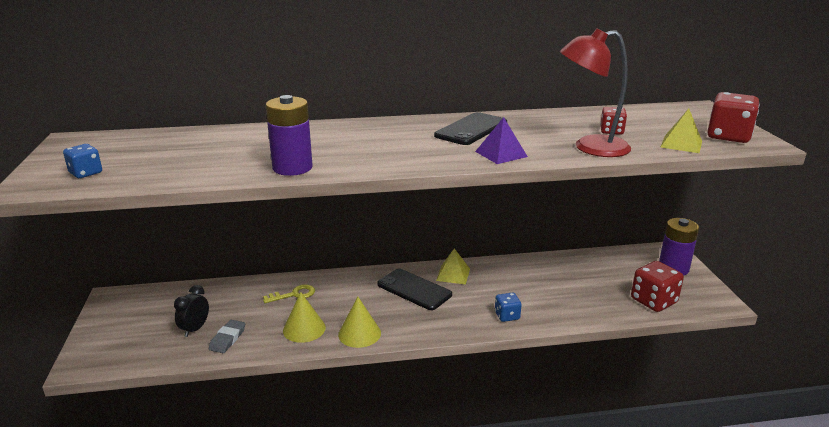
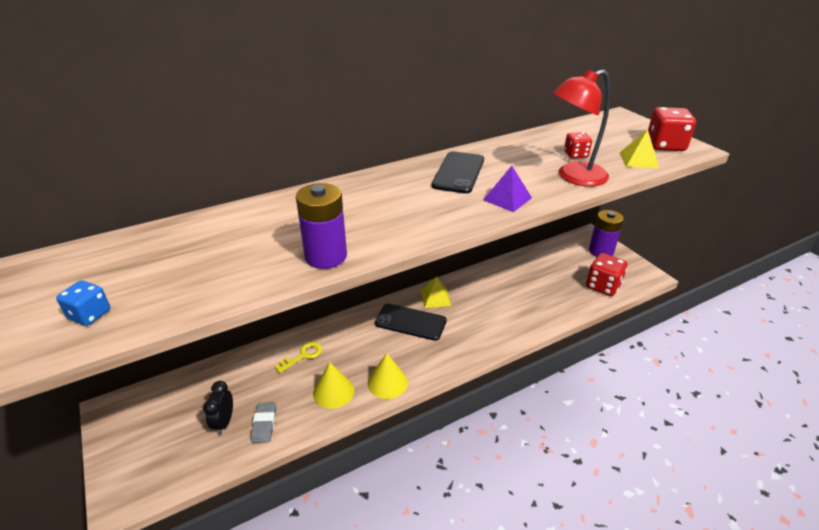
camera: 20 degrees left, 10 degrees up
blue dice [495,293,521,322] -> none

